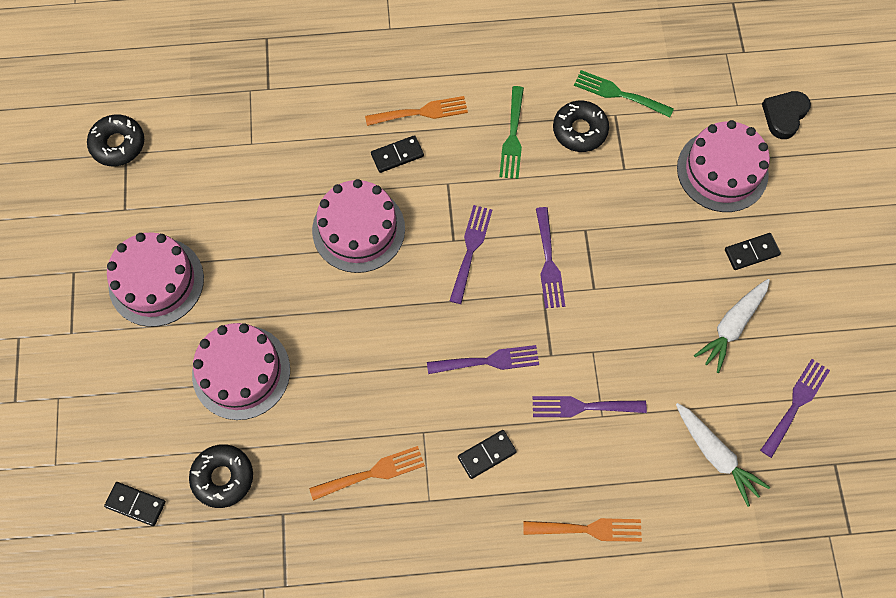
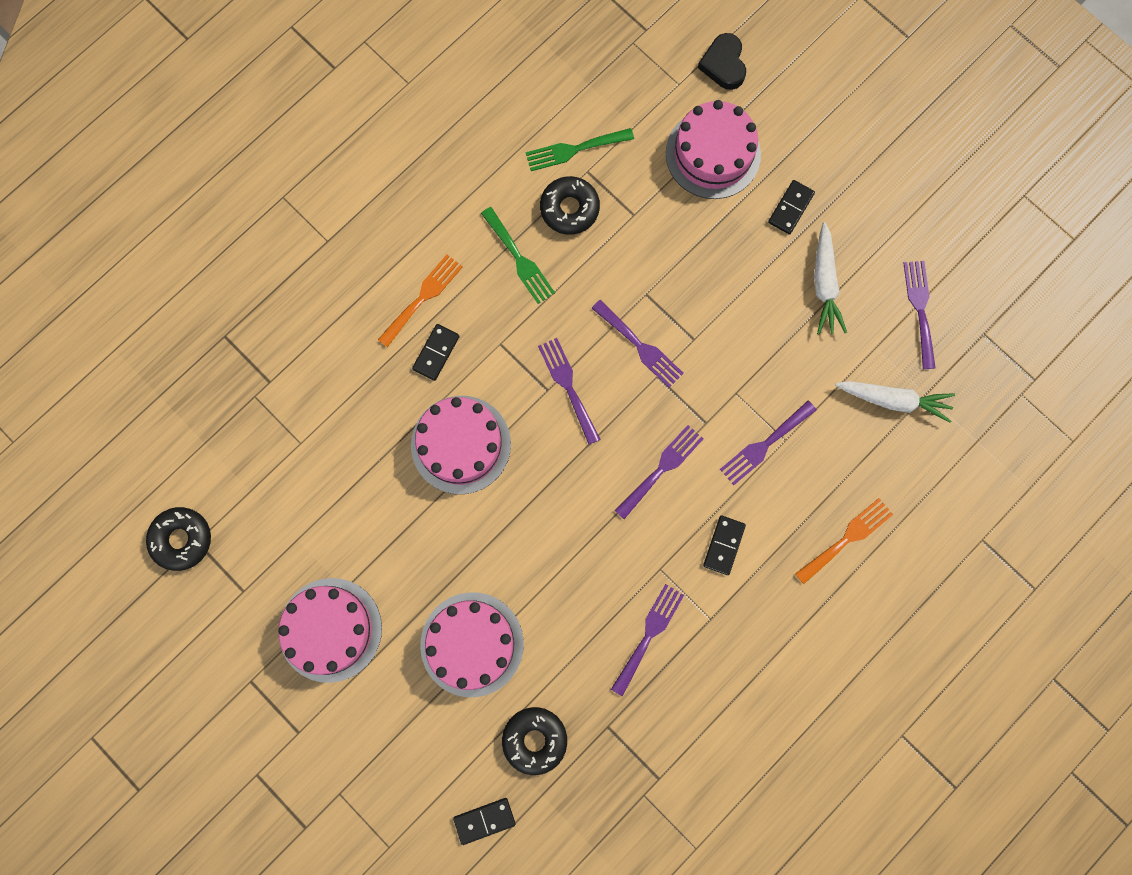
camera: 40 degrees left, 10 degrees up
orange fork [309,446,425,501] -> purple fork [611,584,684,696]

